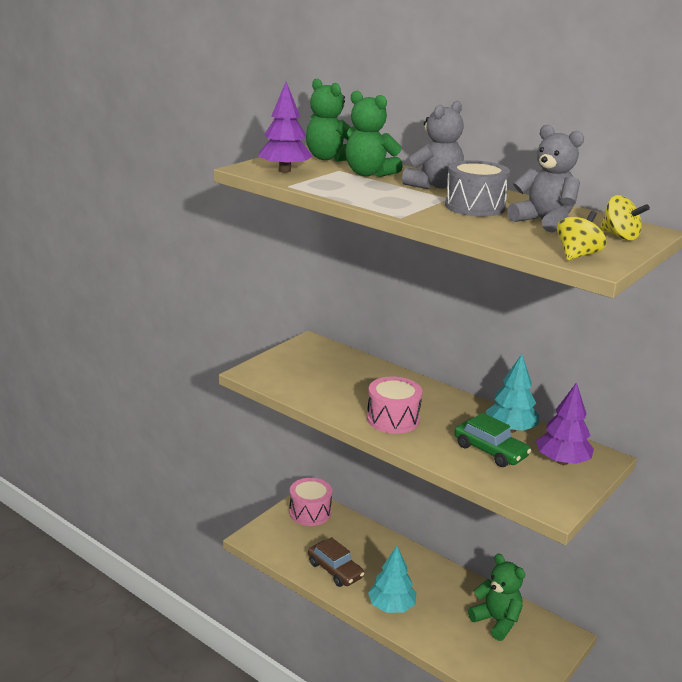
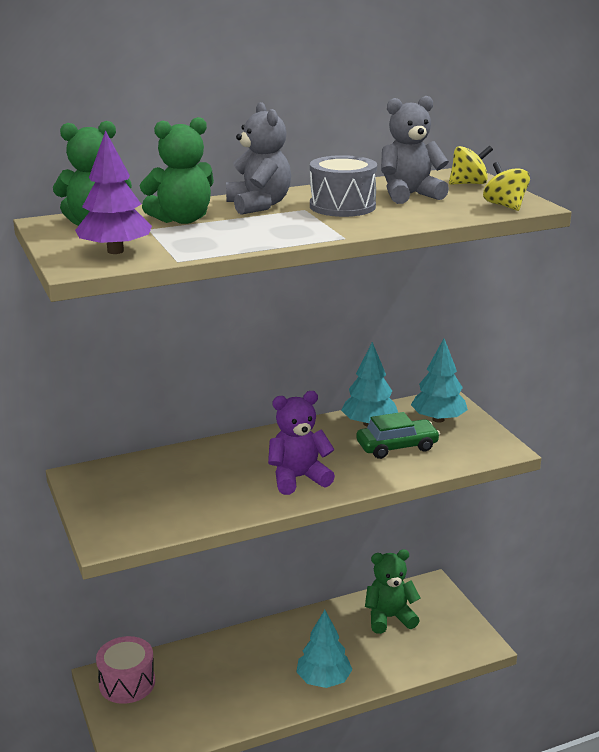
camera: 60 degrees left, 0 degrees up
brown car [308,537,364,587] -> none
pink drum [367,376,422,434] -> purple teddy bear [268,391,335,495]
purple tree [536,382,594,465] -> turquoise tree [411,339,468,423]

